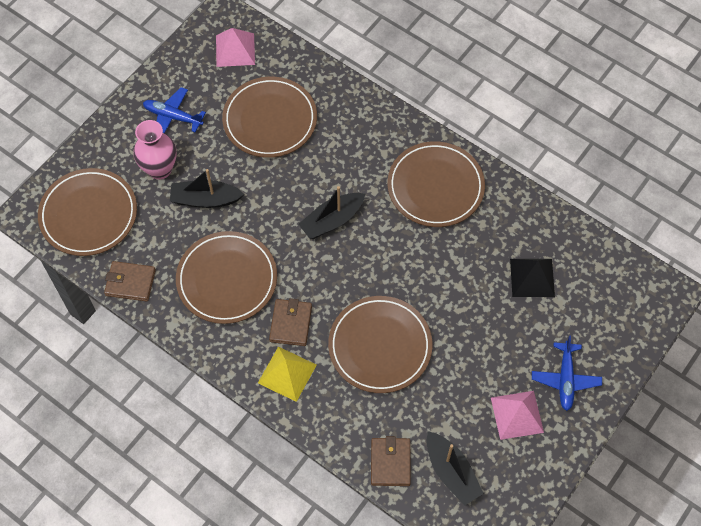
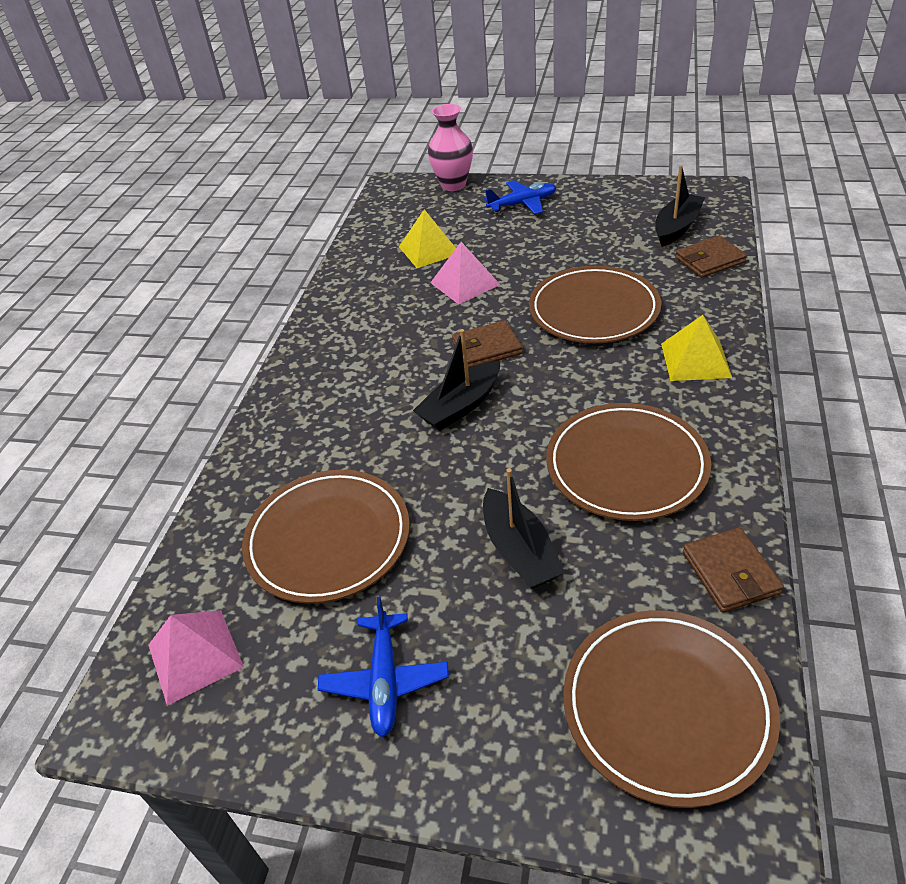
camera: 110 degrees left, 20 degrees down
pink vase [134,120,176,180] -> pink vase moved to [428,104,473,191]
brown wallet [269,298,312,346] -> brown wallet moved to [452,320,523,368]
black boat [299,186,365,239] -> black boat turned 105 degrees clockwise [413,329,500,431]
brown plate [387,141,485,227] -> none
pink pyramid [491,391,544,440] -> pink pyramid moved to [430,242,500,304]
black pyramid [510,259,555,297] -> yellow pyramid [399,209,456,268]

